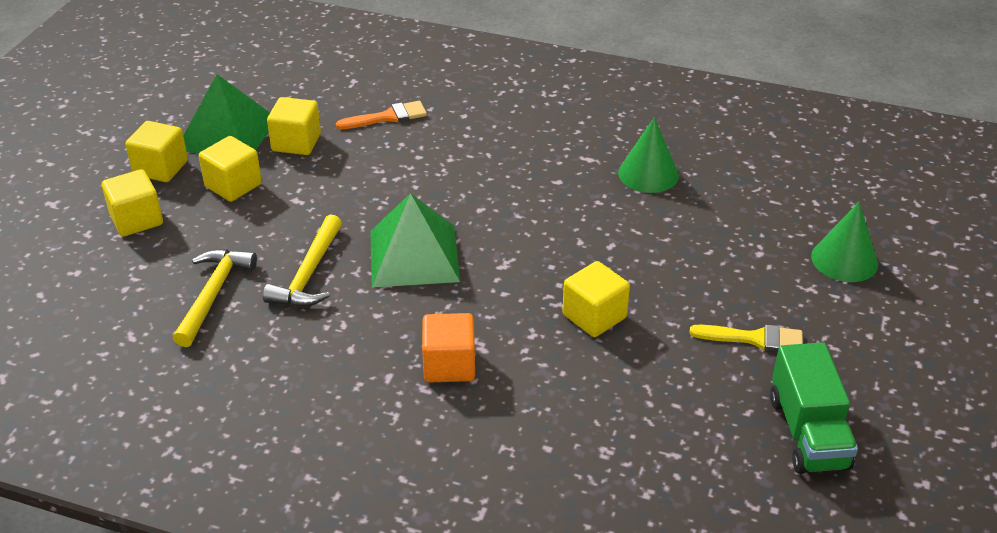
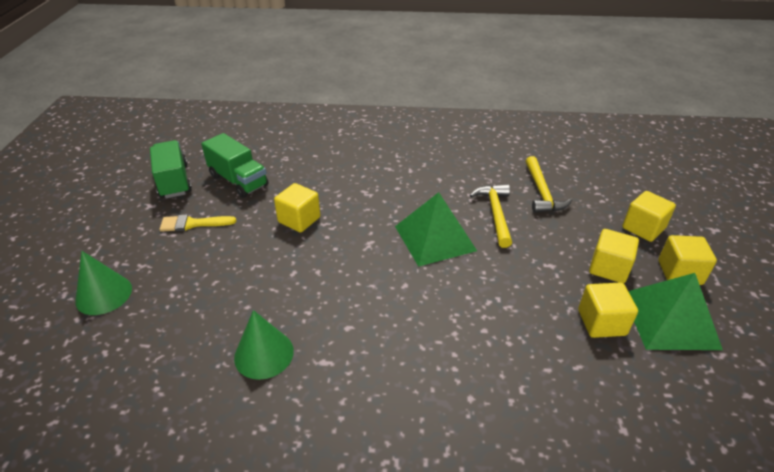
camera: 165 degrees right, 0 degrees up
orange brush [336,101,427,130] -> none
orange cube [422,313,475,383] -> none
none -> green truck [201,133,268,198]

